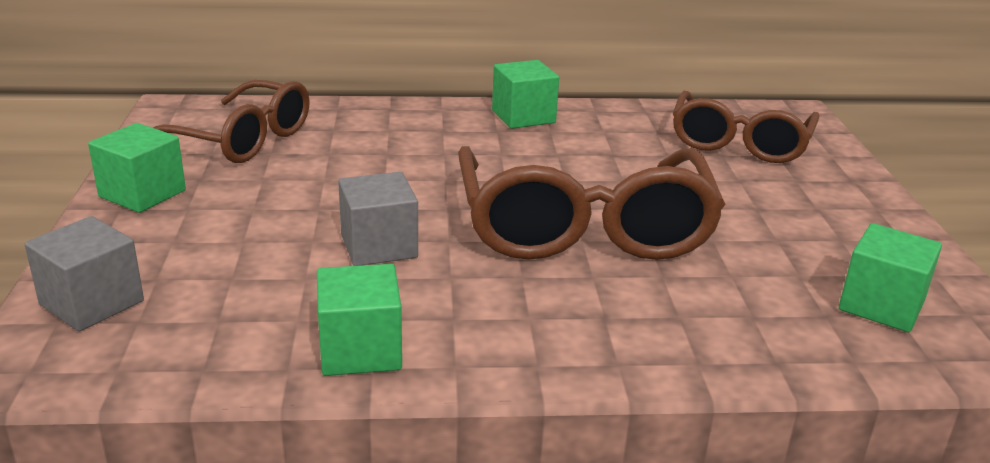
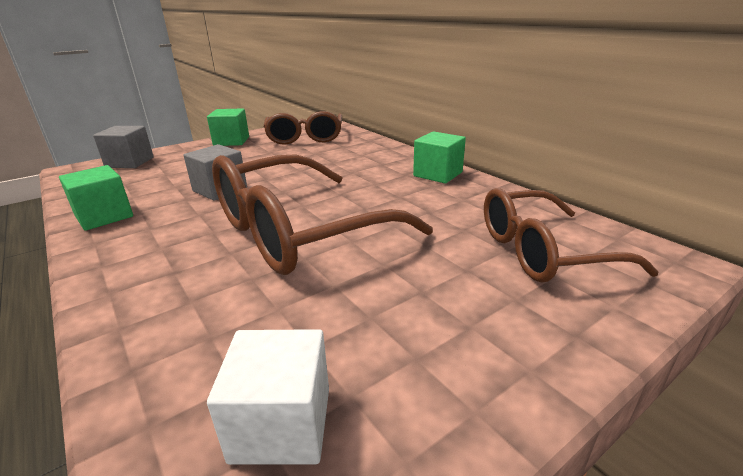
camera: 60 degrees right, 0 degrees up
green cube [839,223,942,332] -> white cube [207,329,329,465]

